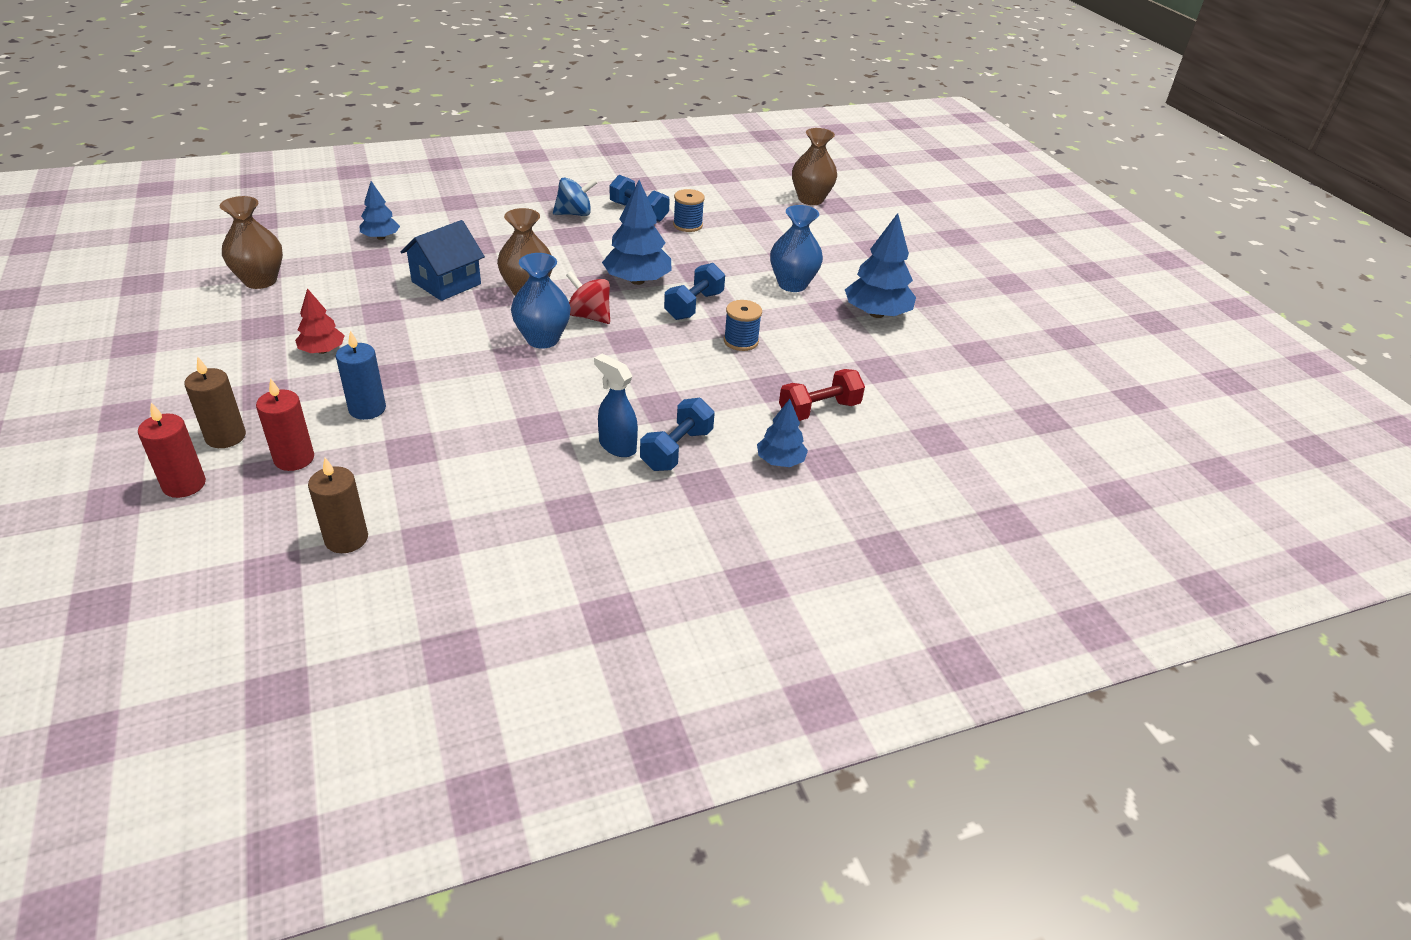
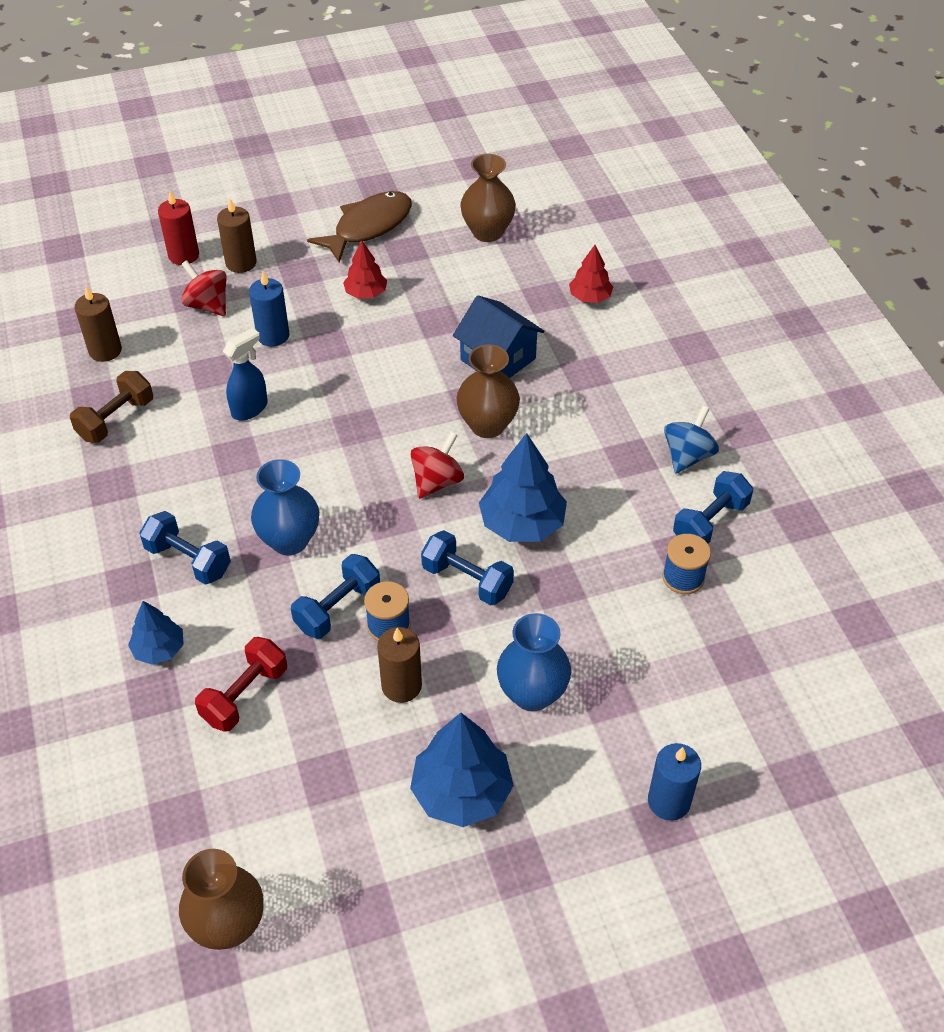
camera: 95 degrees right, 10 degrees up
red candle [256,378,314,471] -> red spinning top [181,260,227,316]
blue tree [360,181,400,240] -> red tree [569,245,613,303]
blue vase [511,253,571,349] -> blue vase moved to [251,459,319,555]
blue spinning top [553,177,597,216] -> blue spinning top turned 135 degrees counterclockwise [664,406,719,474]
blue spray bottle [594,354,638,457] -> blue spray bottle moved to [223,328,268,420]
red dumbbell [779,369,865,421] -> red dumbbell turned 60 degrees clockwise [195,637,287,732]
brown vase [792,128,837,205] -> brown vase moved to [179,849,263,950]
none -> brown dumbbell [70,371,153,443]
none -> blue dumbbell [291,554,380,639]
none -> brown fish [307,191,412,262]
none -> brown candle [377,627,422,703]
none -> blue candle [648,743,701,821]

